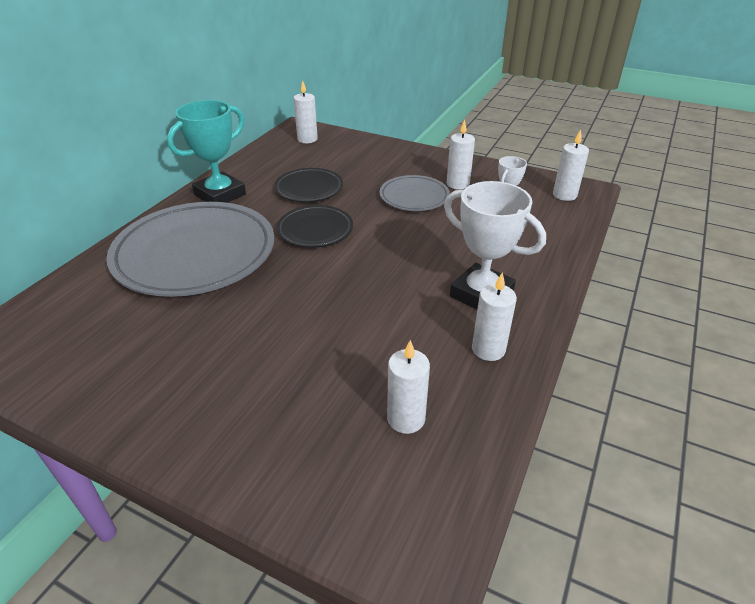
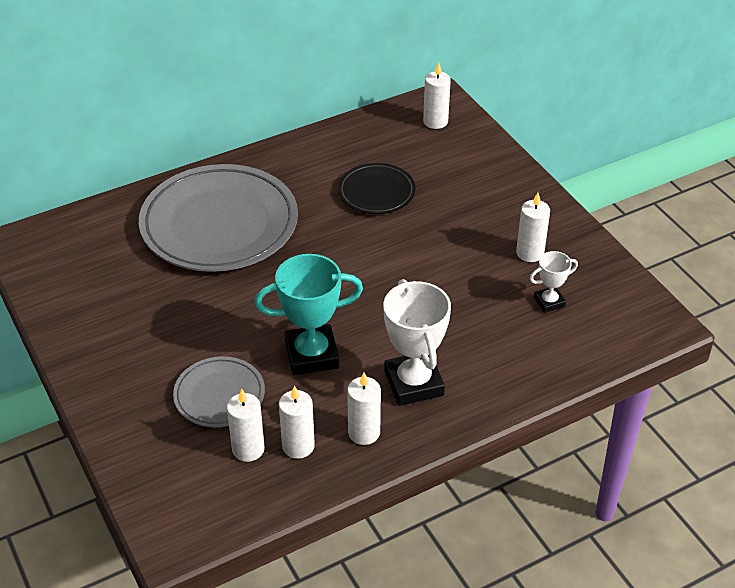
camera: 35 degrees right, 5 degrees up
turquoise trophy [167,100,246,203] -> turquoise trophy moved to [255,254,363,375]
black plate [276,205,353,248] -> none
grey plate [379,175,450,211] -> grey plate moved to [173,356,265,427]
white candle [553,130,589,201] -> white candle moved to [279,385,315,459]

